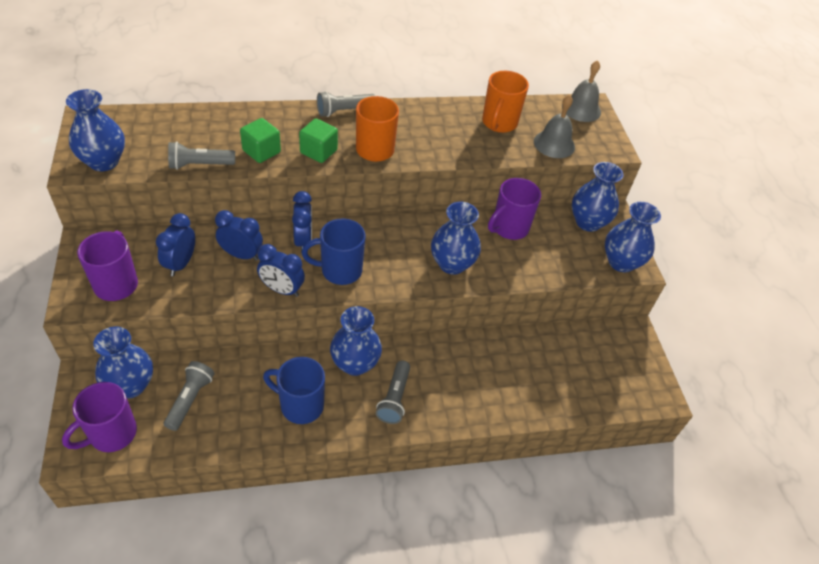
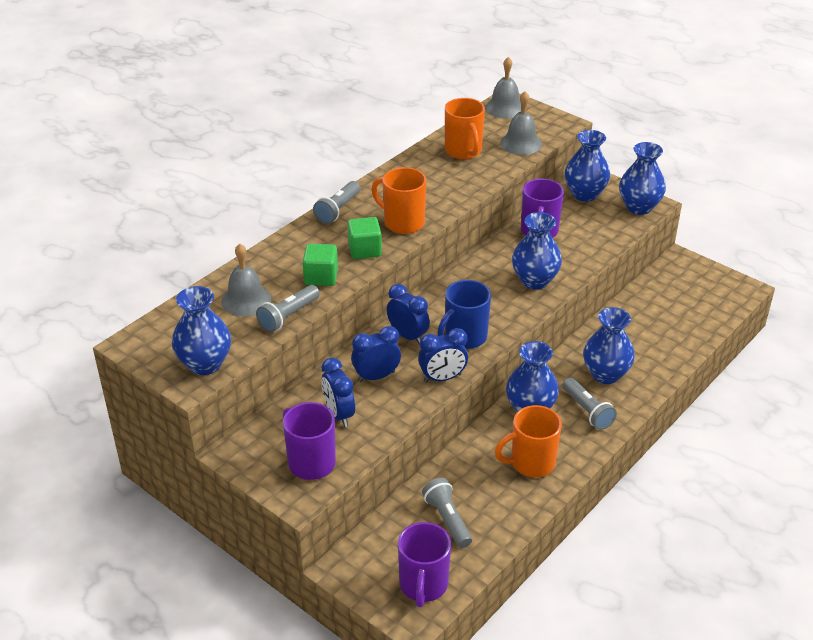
camera: 35 degrees left, 10 degrees down
blue vase [93,327,153,399] -> blue vase moved to [583,307,635,384]
blue mug [263,357,325,424] -> orange mug [495,405,562,477]
none -> grey bell [221,244,271,316]

